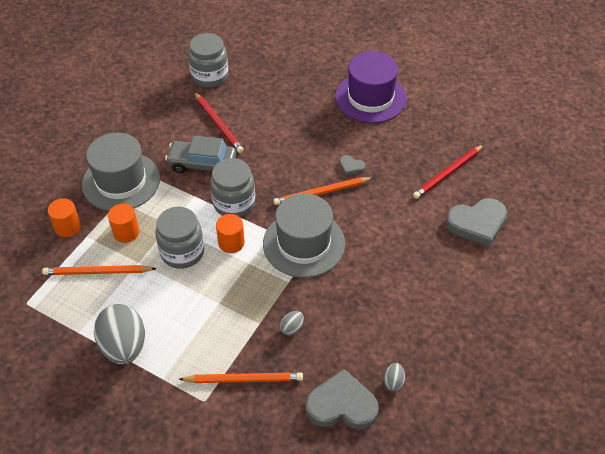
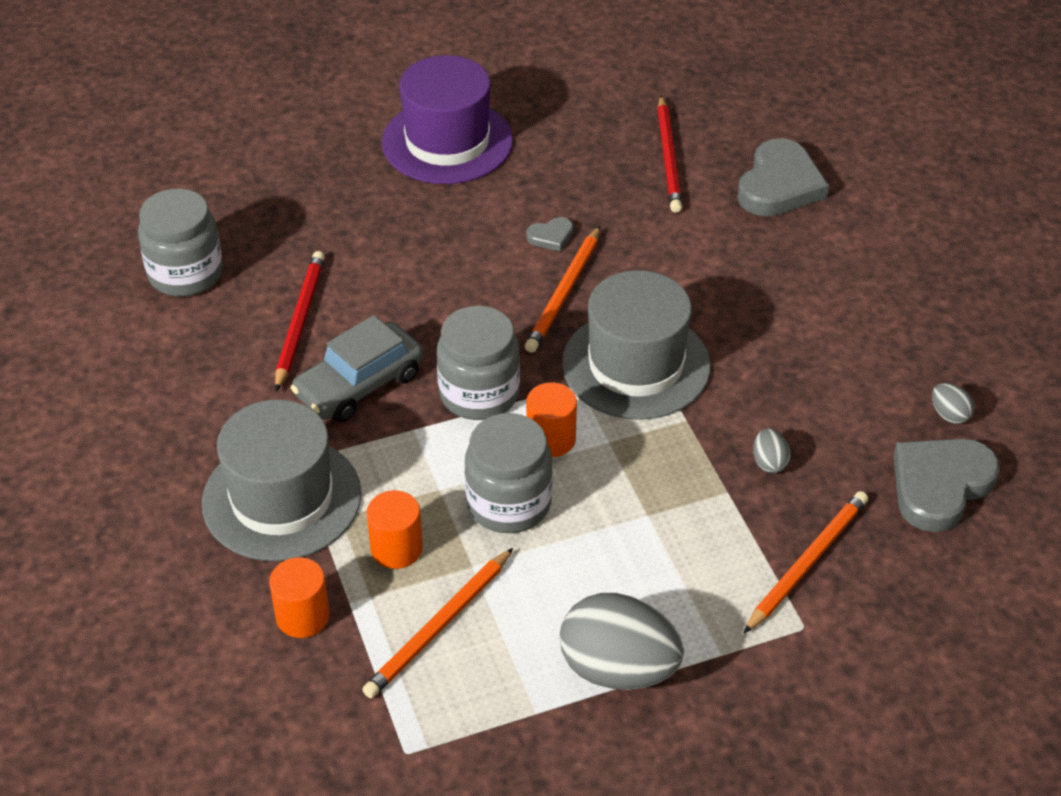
camera: 50 degrees left, 5 degrees down
red pencil [194,92,244,153] -> red pencil turned 90 degrees counterclockwise [275,251,325,391]

